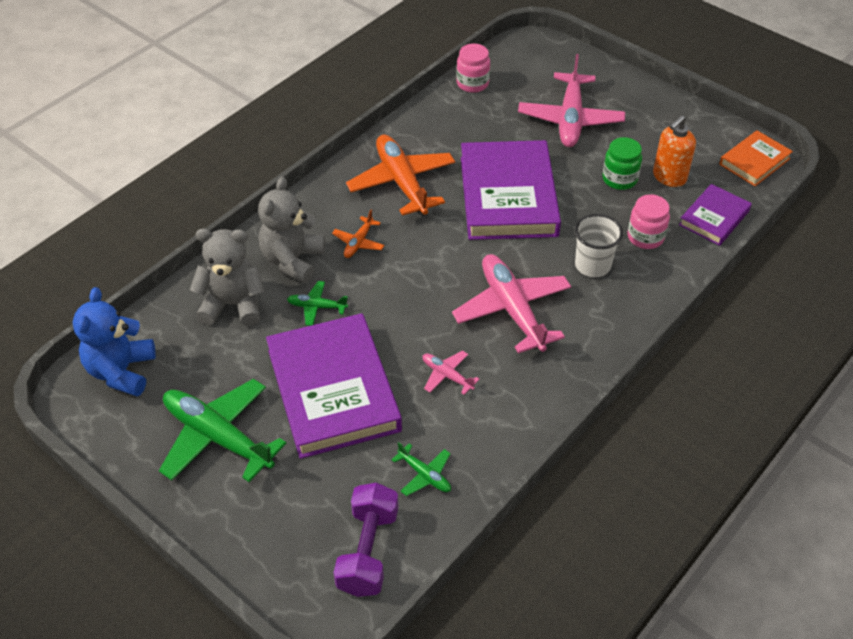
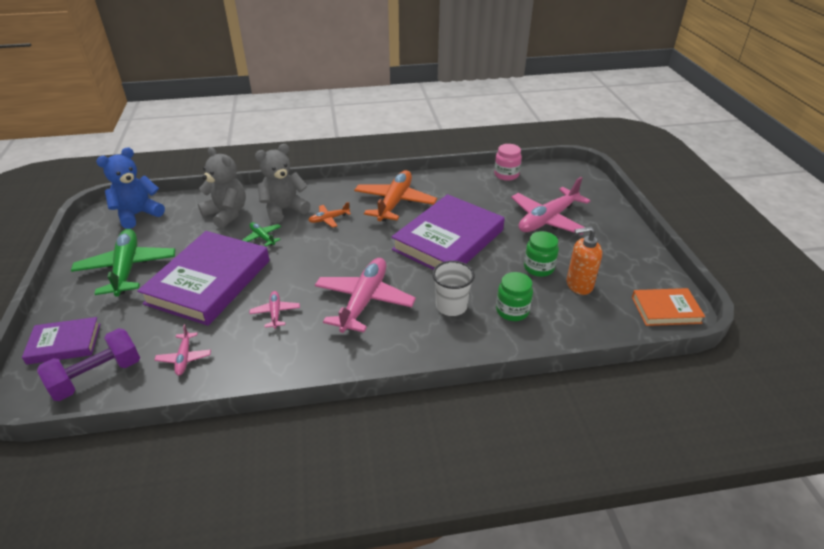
camera: 40 degrees right, 10 degrees down
green plane [392,442,451,496] -> pink plane [155,324,211,376]
pink jar [627,194,670,249] -> green jar [496,272,533,321]
purple book [679,184,752,246] -> purple book moved to [22,317,100,365]

